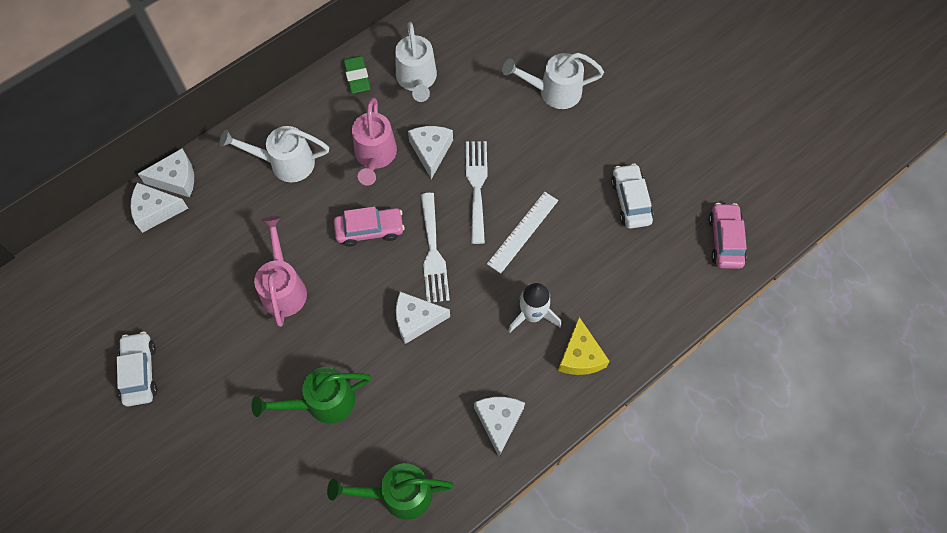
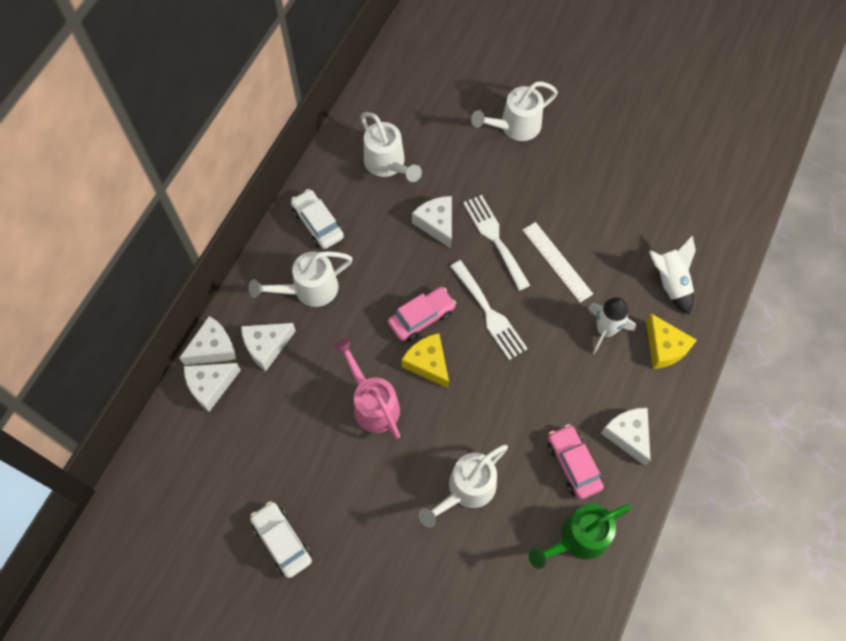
camera: 25 degrees left, 0 degrees up
green watering can [251,367,371,423] -> white watering can [419,445,508,528]
green eraser [343,56,370,93] -> none
pink watering can [352,97,397,186] -> none
white cheese [396,292,450,344] -> white cheese moved to [241,323,296,371]
white ruler [487,192,558,274] -> white ruler turned 45 degrees counterclockwise [522,222,593,302]
white car [611,163,653,229] -> white car moved to [291,189,344,249]
pink car [708,203,747,269] -> pink car moved to [548,424,604,499]
none -> yellow cheese [401,333,449,389]
none -> white rocket [649,236,696,315]

